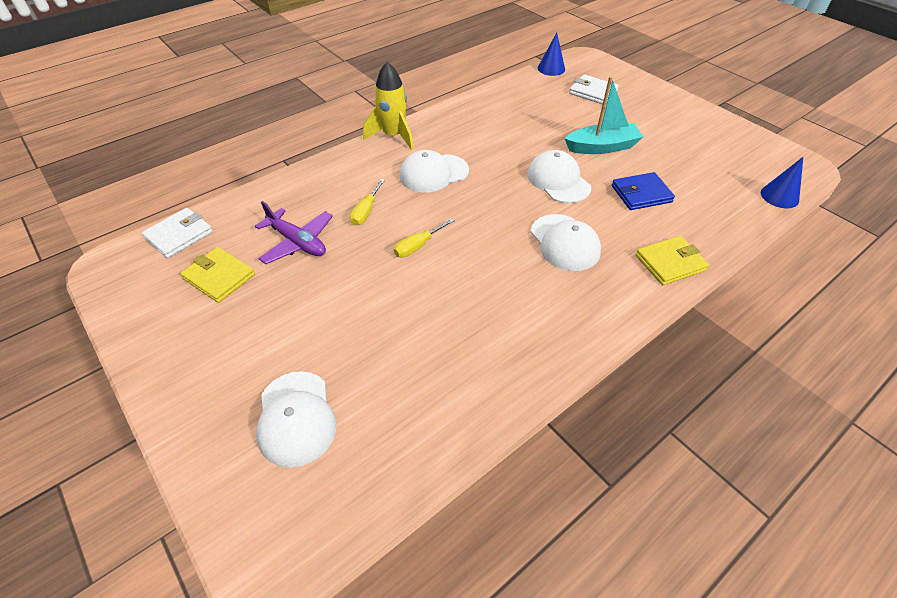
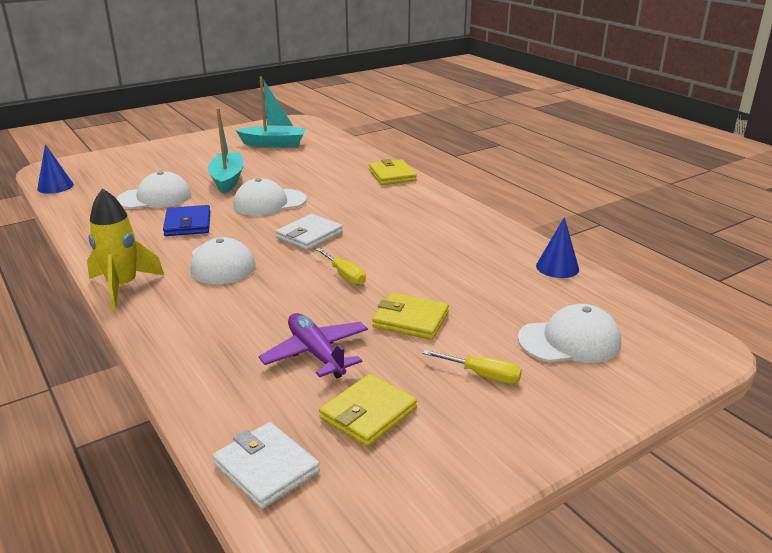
camera: 85 degrees left, 20 degrees down
purple plane [255,201,333,264] -> purple plane turned 75 degrees counterclockwise [259,313,368,378]
yellow screwdriver [350,179,385,225] -> yellow screwdriver moved to [423,350,522,384]
white cap [531,214,601,271] -> white cap moved to [116,171,191,209]
white wallet [569,75,619,104] -> white wallet moved to [276,214,343,250]
blue wallet [612,172,675,210] -> blue wallet moved to [163,205,210,236]
blue cone [761,157,803,208] -> blue cone moved to [536,217,579,278]
none -> turquoise boat [236,77,306,147]
none -> yellow wallet [372,293,449,340]

